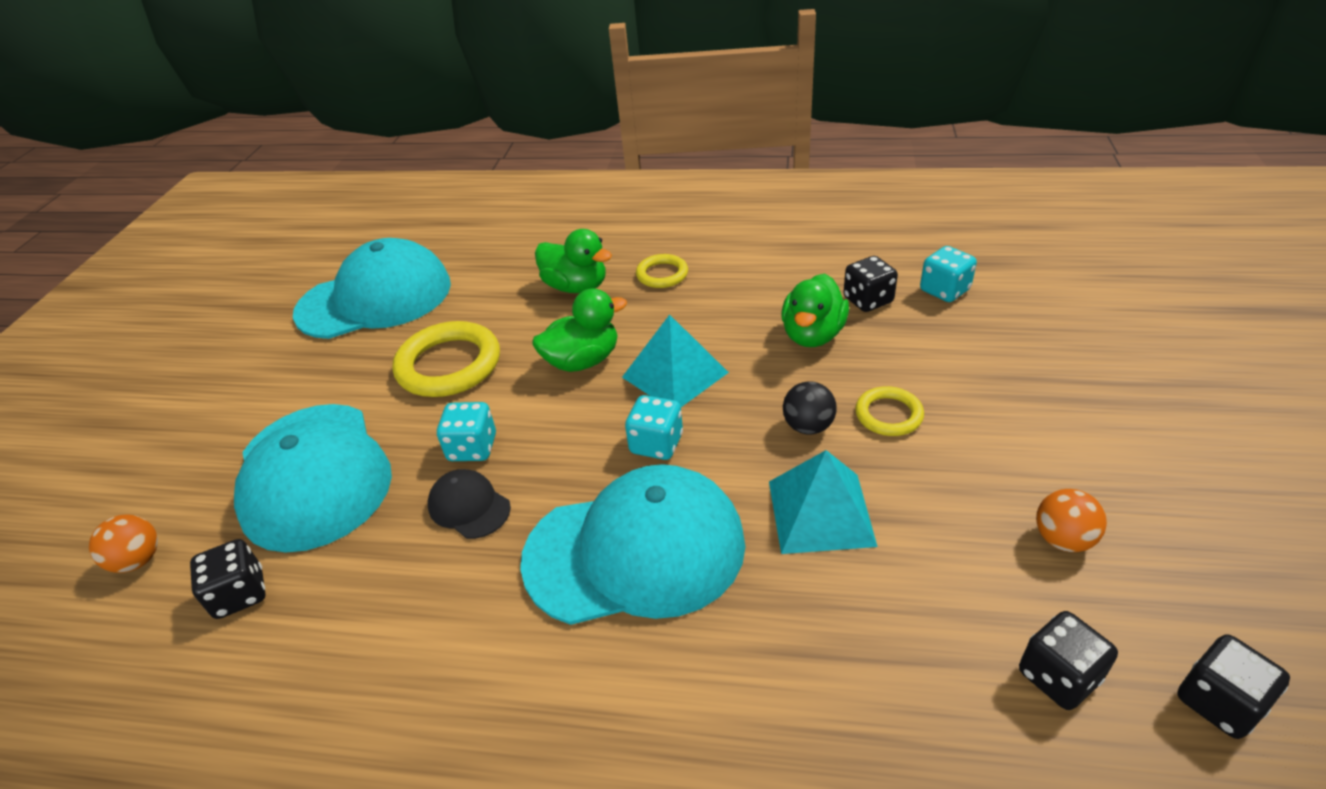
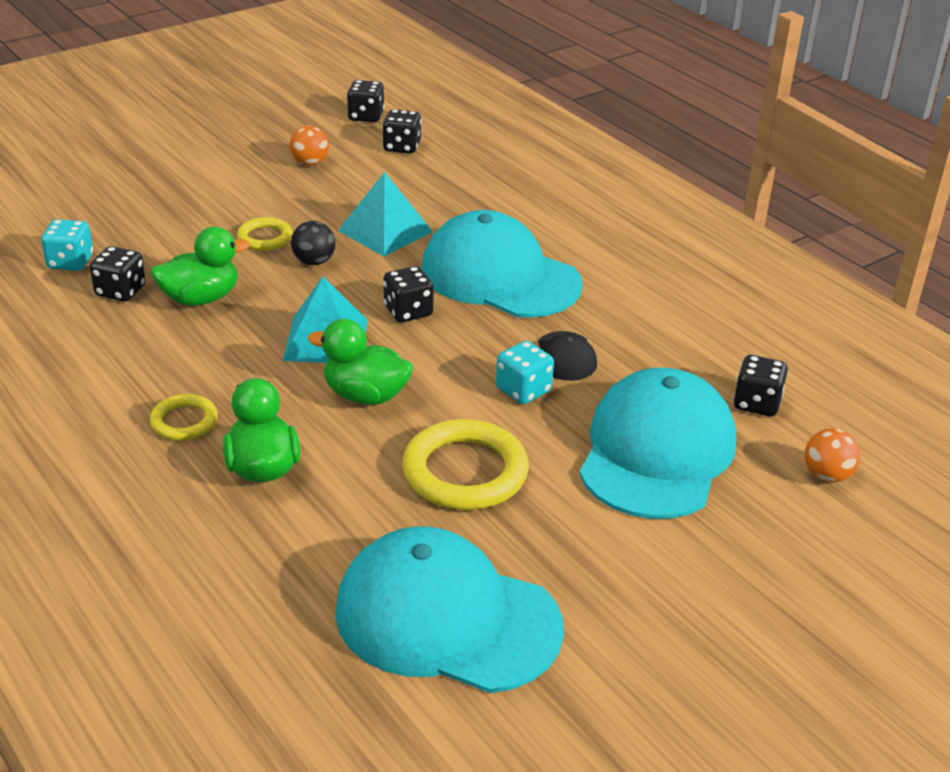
camera: 140 degrees left, 5 degrees down
turquoise dice [625,395,683,460] -> black dice [384,266,434,322]

